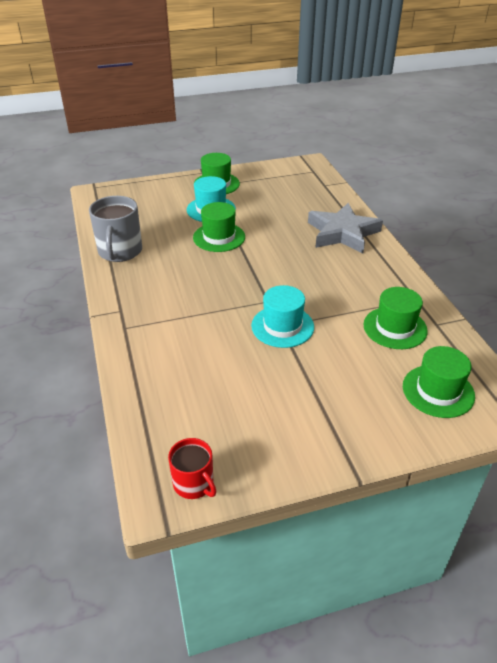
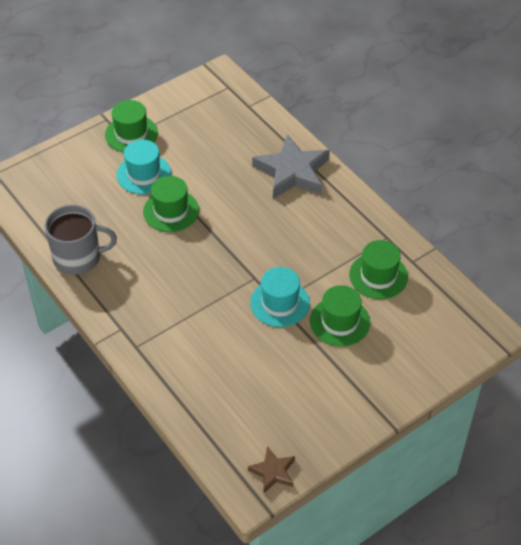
camera: 20 degrees left, 10 degrees up
grey mug [89,196,142,262] -> grey mug turned 75 degrees counterclockwise [45,205,117,275]
red mug [168,438,217,499] -> brown star [248,446,295,493]
green hat [403,346,475,418] -> green hat moved to [310,285,370,347]

